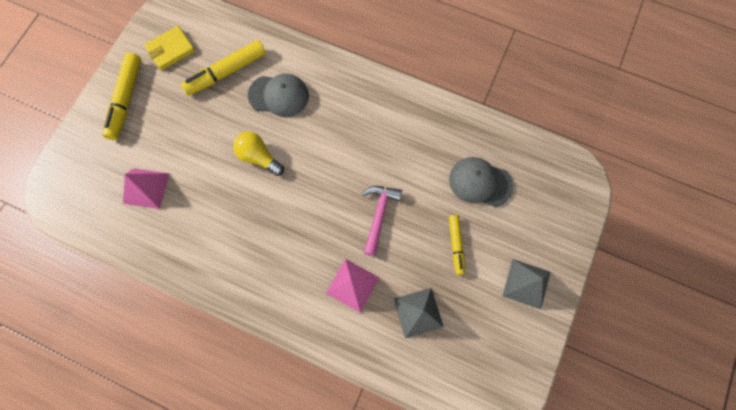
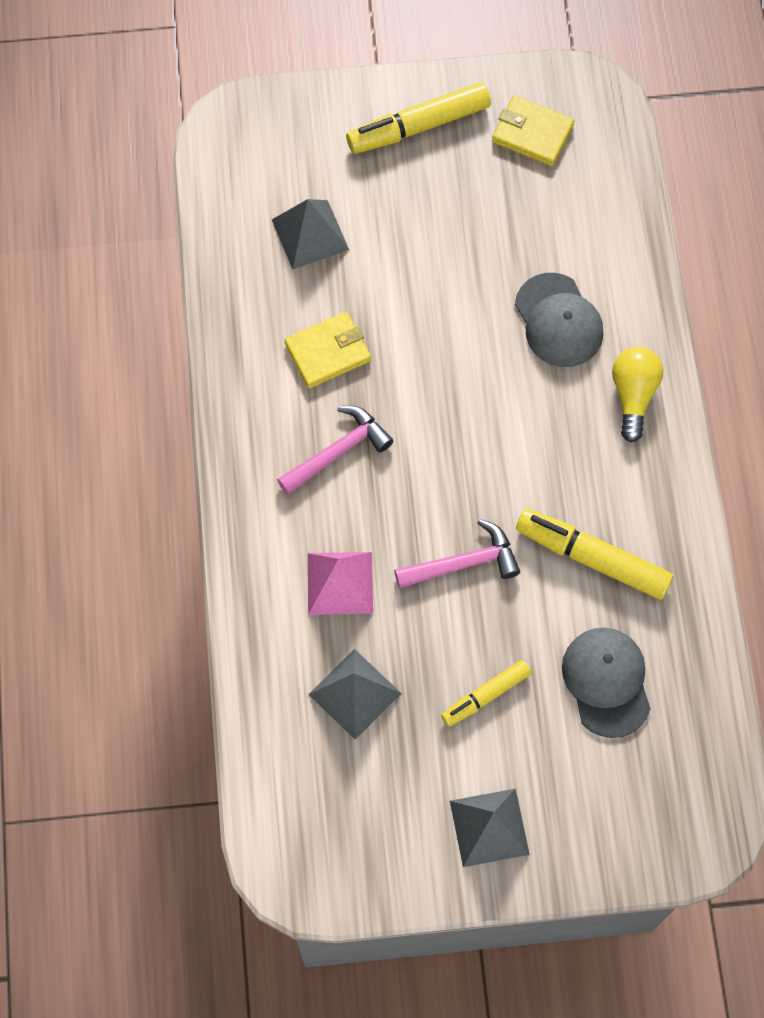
camera: 60 degrees right, 5 degrees down
pink pyramid [123,168,169,209] -> grey pyramid [272,199,349,269]
yellow marker [181,40,266,95] -> yellow marker moved to [516,509,673,600]
yellow light bulb [233,132,284,176] -> yellow light bulb moved to [612,347,663,442]
none -> pink hammer [277,406,393,495]
none -> yellow wallet [285,312,371,388]

